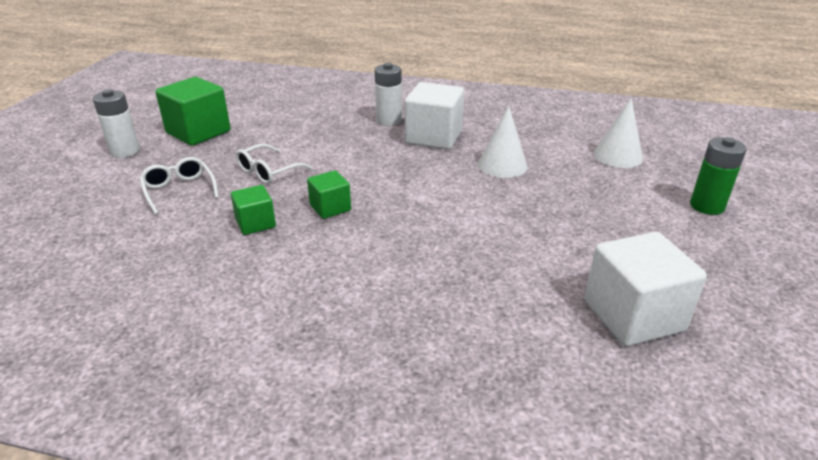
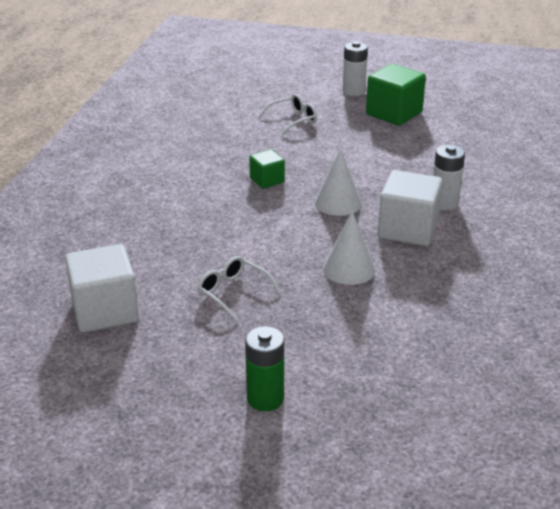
camera: 90 degrees right, 0 degrees up
green cube [231,185,276,235] -> none
white glasses [236,144,313,184] -> white glasses moved to [197,256,281,322]
white cone [593,98,643,168] -> white cone moved to [315,149,362,216]

